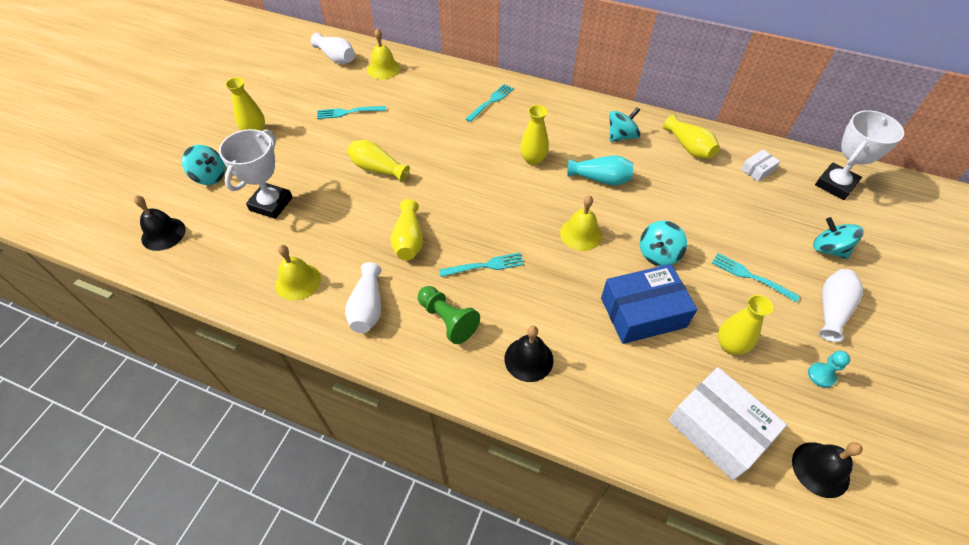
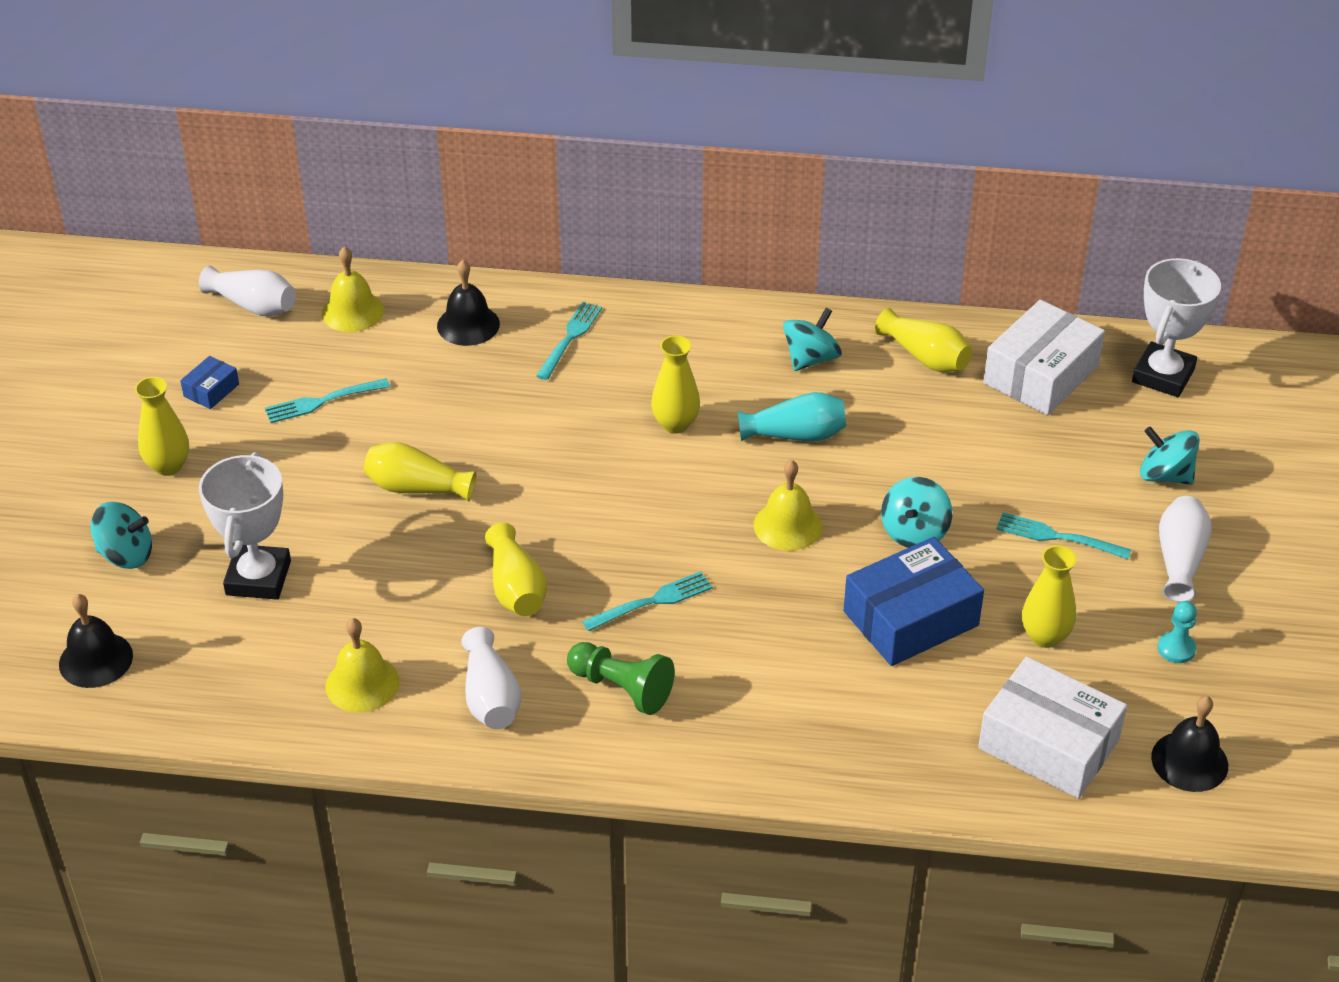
camera: 15 degrees left, 10 degrees down
black bell [505,326,553,382] -> black bell moved to [437,260,500,346]
white box [741,150,780,182] -> white box [983,300,1105,415], size x2.18
none -> blue box [180,356,239,409]

